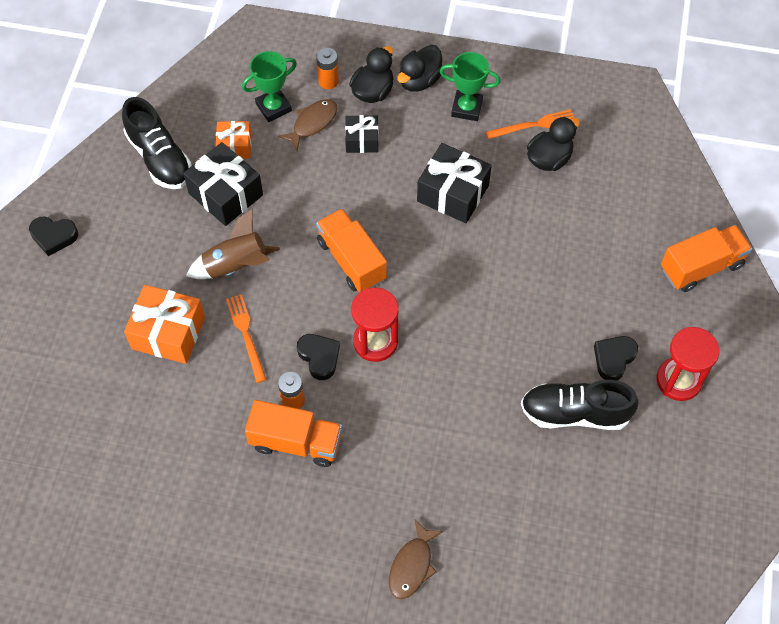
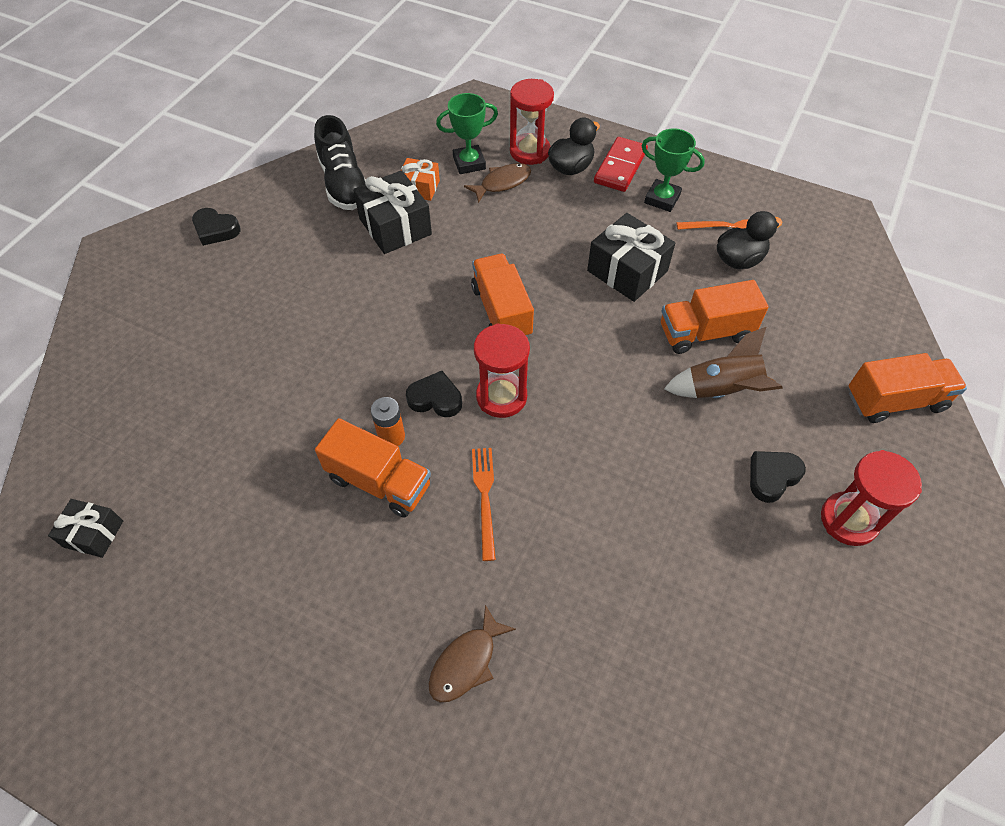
camera: 15 degrees right, 5 degrees down
orange gift [124,285,205,364] -> none
brown rocket [186,209,280,279] -> brown rocket moved to [664,327,783,398]
orange fork [226,294,267,383] -> orange fork moved to [472,448,496,561]
black heart [297,334,340,380] -> black heart turned 60 degrees counterclockwise [406,371,462,417]
orange battery [316,48,339,89] -> red hourglass [510,79,554,165]
black gift [345,115,379,153] -> black gift moved to [48,499,123,558]
black duck [397,45,442,92] -> red domino [594,137,648,192]
black shoe [521,380,639,430] -> none
none -> orange truck [661,280,769,354]

